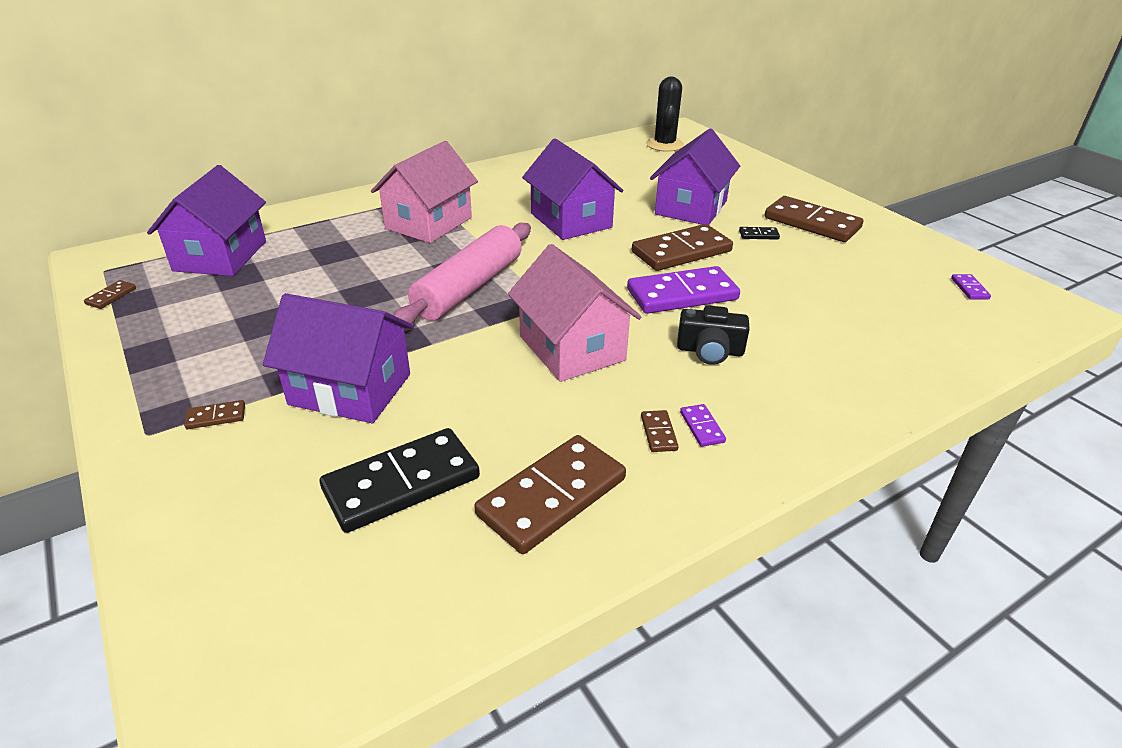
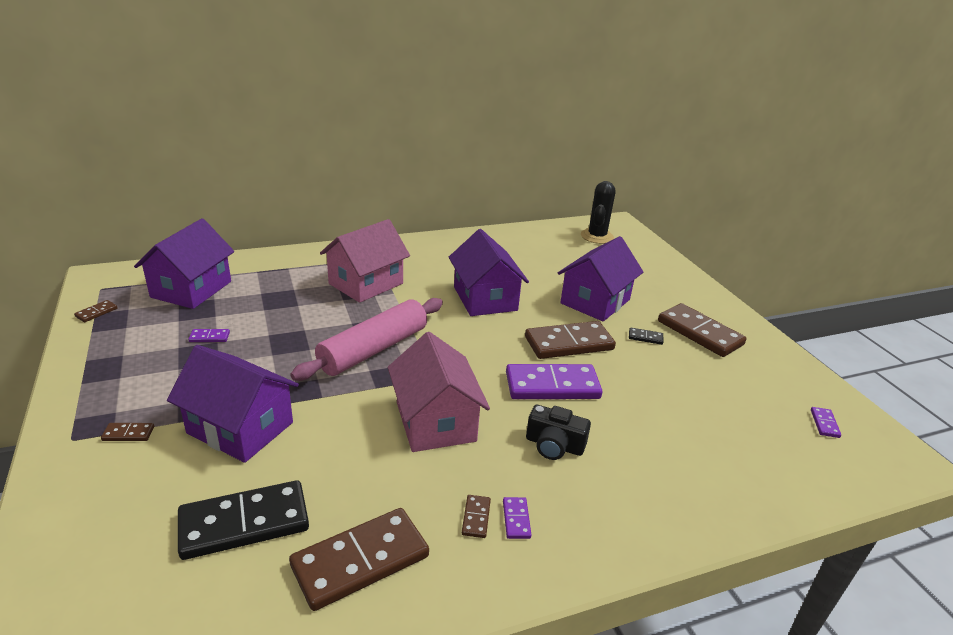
camera: 10 degrees right, 5 degrees down
none -> purple domino [188,329,230,342]

